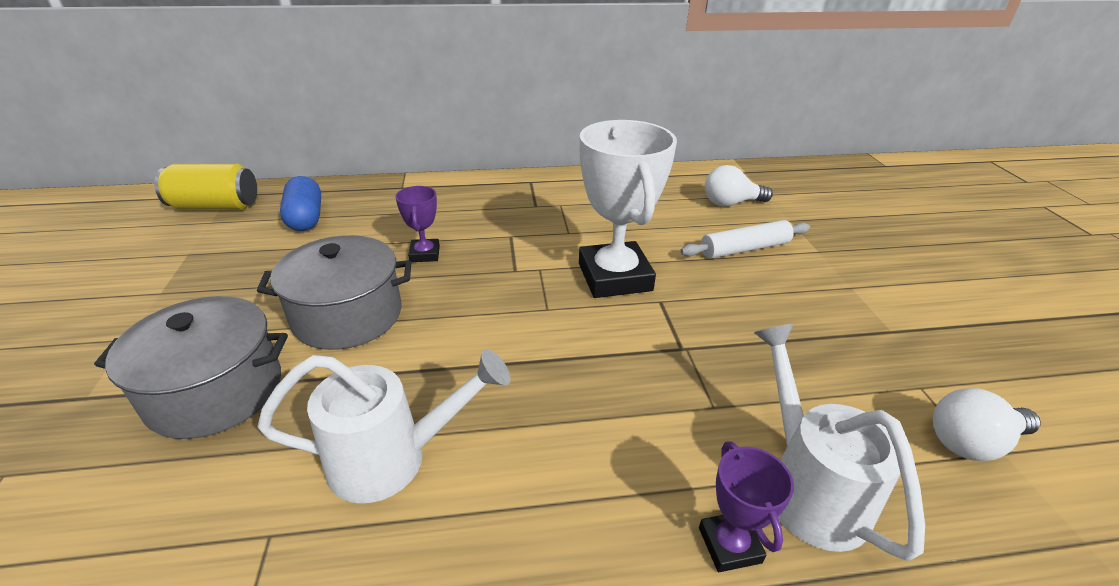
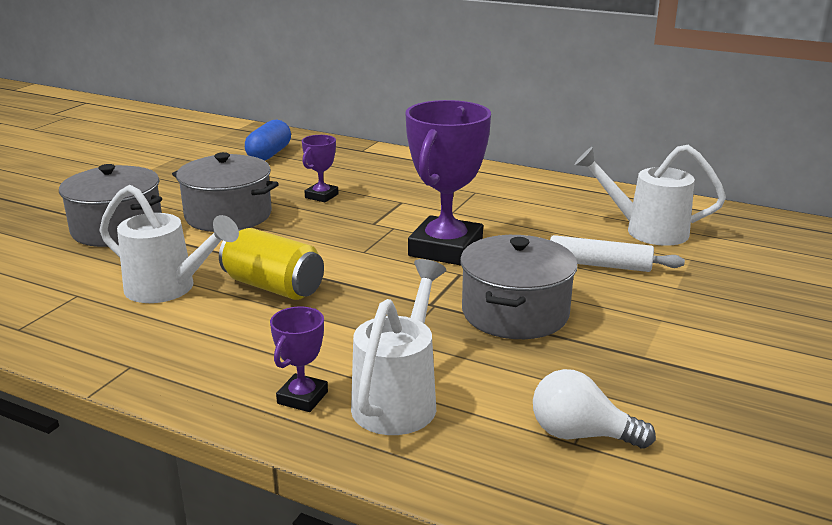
camera: 35 degrees right, 10 degrees down
yellow can [154,164,257,210] -> yellow can moved to [219,228,324,300]
white trophy [579,120,677,298] -> purple trophy [405,100,491,265]
white light bulb [705,165,773,207] -> white watering can [574,145,726,246]
none -> grey pot [460,235,578,339]

